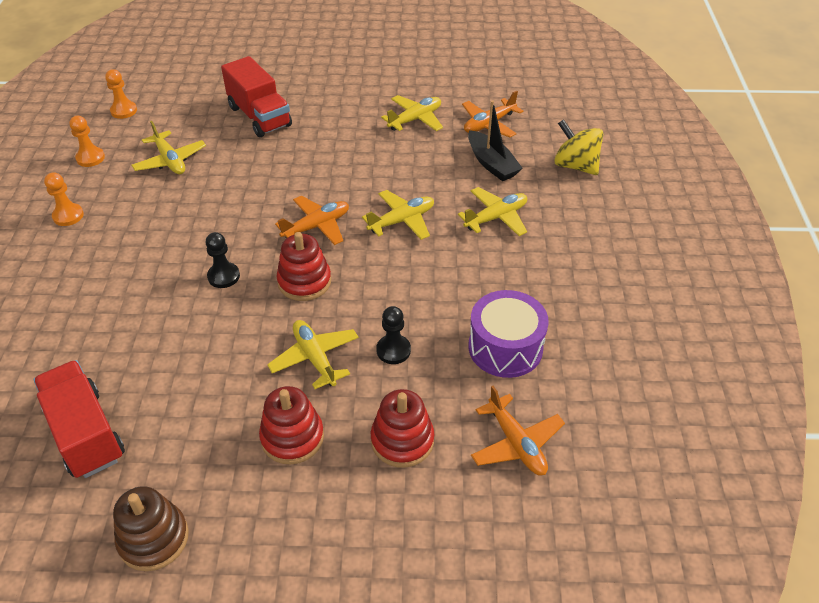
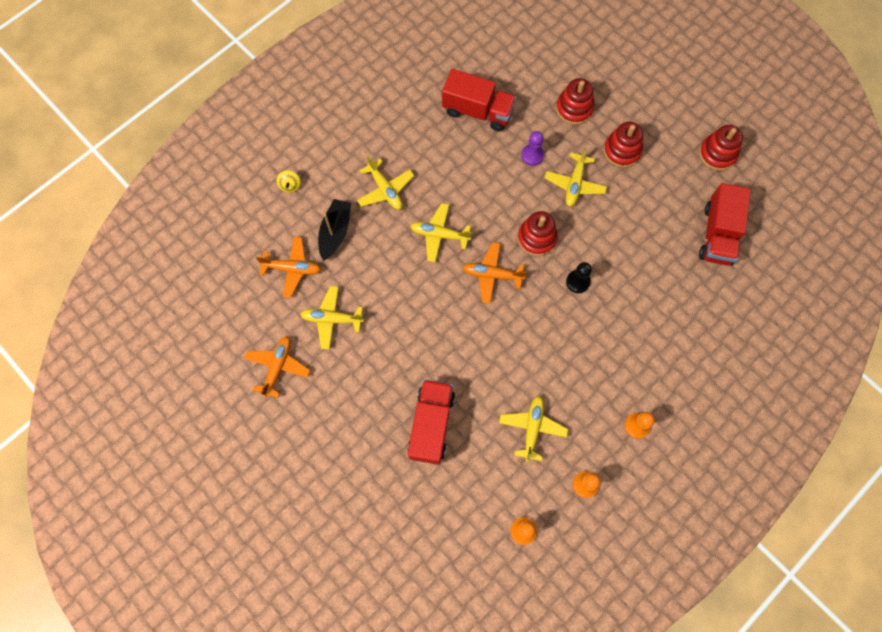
camera: 135 degrees left, 25 degrees up
brown stacking toy [113,486,189,571] -> red stacking toy [699,125,743,171]
black pawn [376,306,411,364] -> purple pawn [521,131,544,166]
yellow plane [458,187,527,236] -> yellow plane turned 135 degrees counterclockwise [357,156,414,210]
purple drum [469,290,549,378] -> red truck [442,69,517,131]
orange plane [471,386,565,475] -> orange plane moved to [244,336,310,398]
yellow spinning top [554,119,603,175] -> yellow spinning top [277,170,301,193], size x0.52

